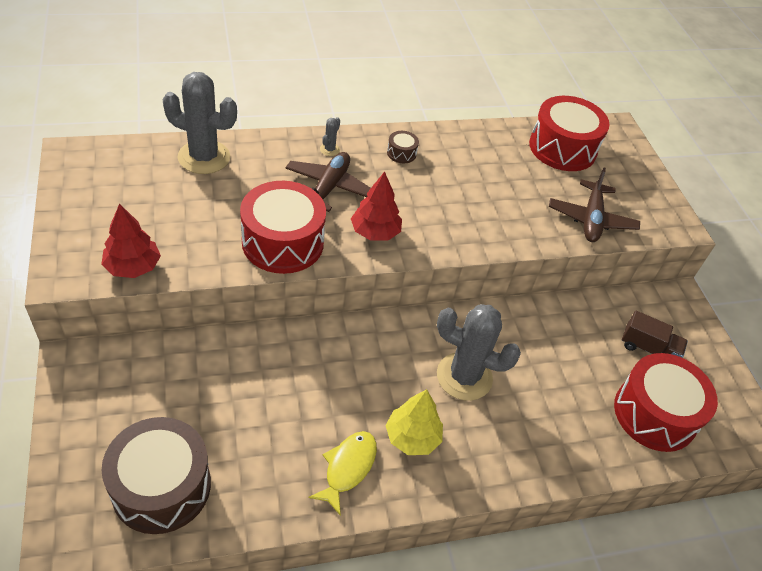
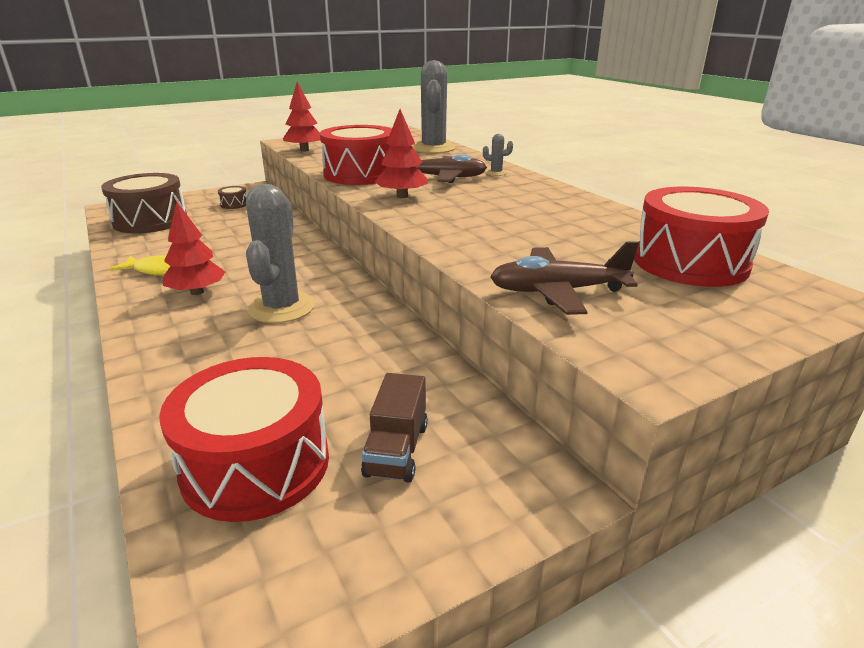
camera: 80 degrees right, 20 degrees down
yellow tree [386,389,443,455] -> red tree [163,202,225,295]
brown drum [387,131,419,163] -> brown drum moved to [218,186,247,209]

